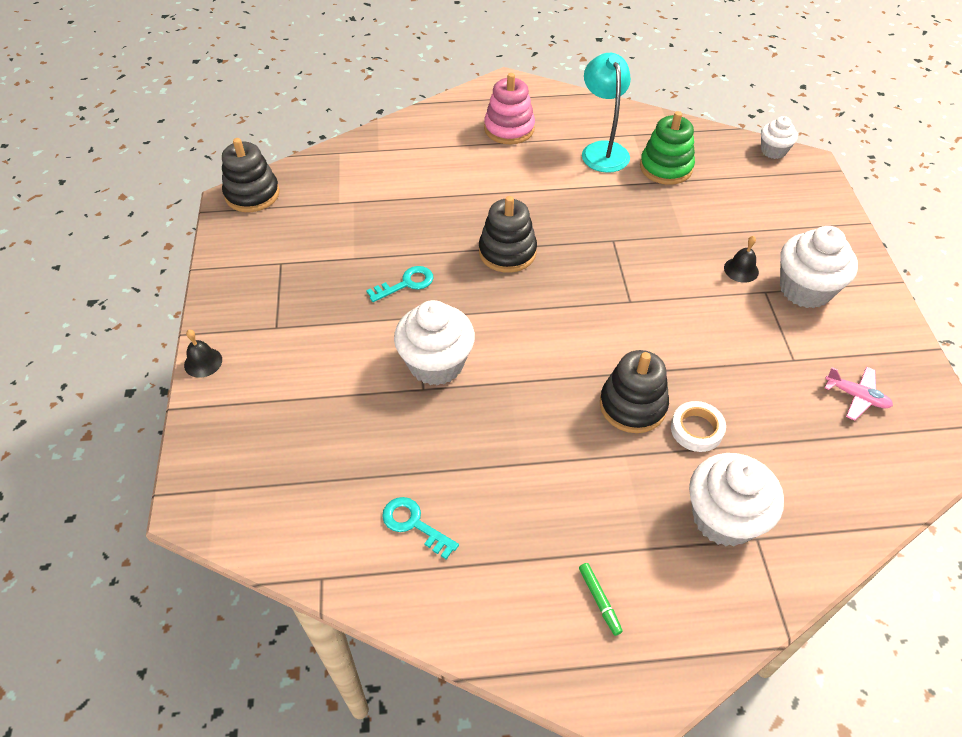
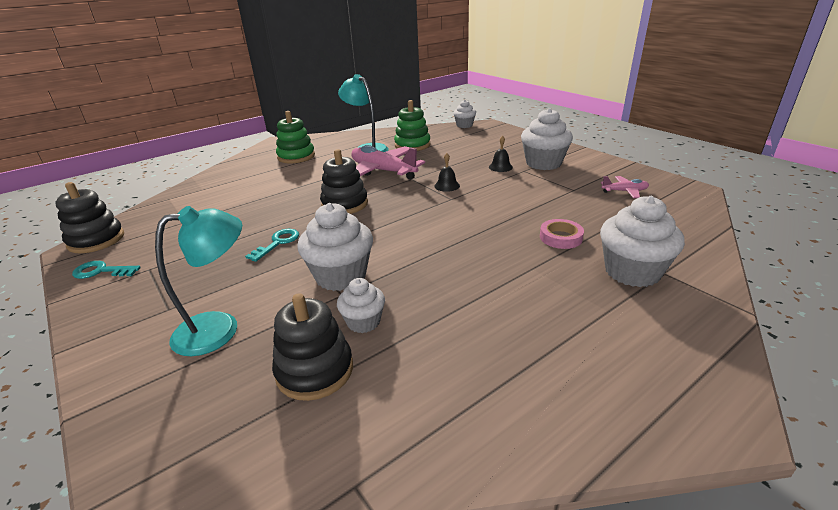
camera: 30 degrees left, 20 degrees down
black bell [184,330,222,378] -> black bell moved to [434,153,460,192]
turquoise key [382,497,459,560] -> turquoise key moved to [72,261,141,279]
pink stacking toy [484,73,535,144] -> green stacking toy [276,111,315,163]
green marker [579,563,623,636] -> none
black stacking toy [600,350,669,433] -> black stacking toy moved to [272,293,353,401]
white tape [671,401,726,452] -> pink tape [540,219,584,249]
none -> turquoise lamp [155,206,242,356]
none -> white cupcake [337,278,385,333]
none -> pink plane [351,145,425,180]

